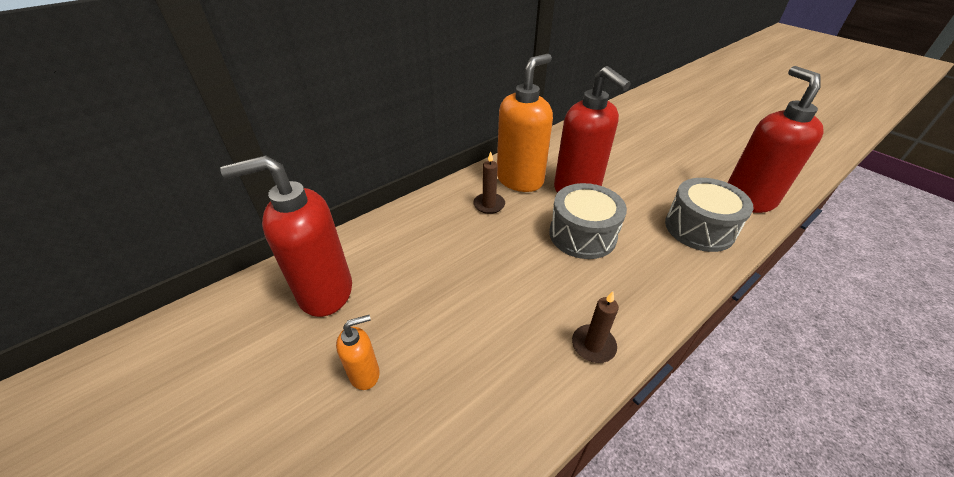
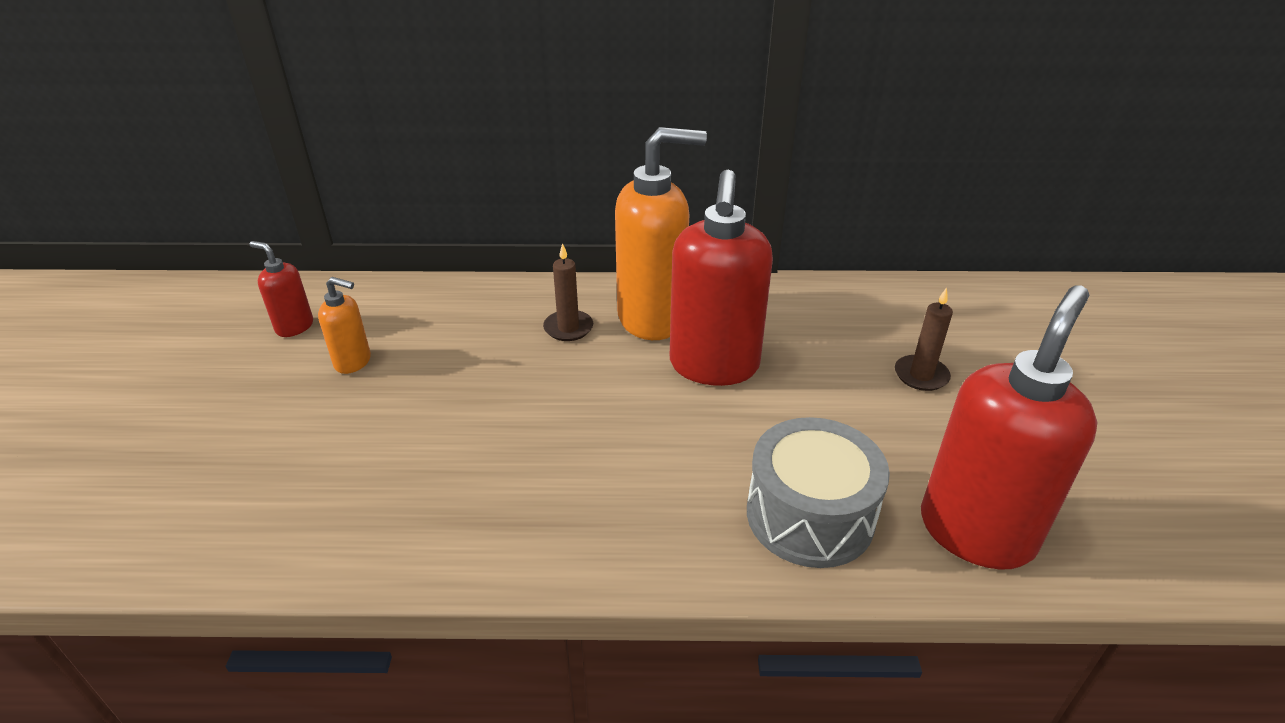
camera: 40 degrees right, 5 degrees down
red soap dispenser [220,155,352,317] -> red soap dispenser [249,241,313,337], size x0.47
orange soap dispenser [336,315,380,390] -> orange soap dispenser moved to [318,277,371,374]
grey drum [549,183,627,259] -> none
brown candle [572,291,619,363] -> brown candle moved to [895,288,953,391]

